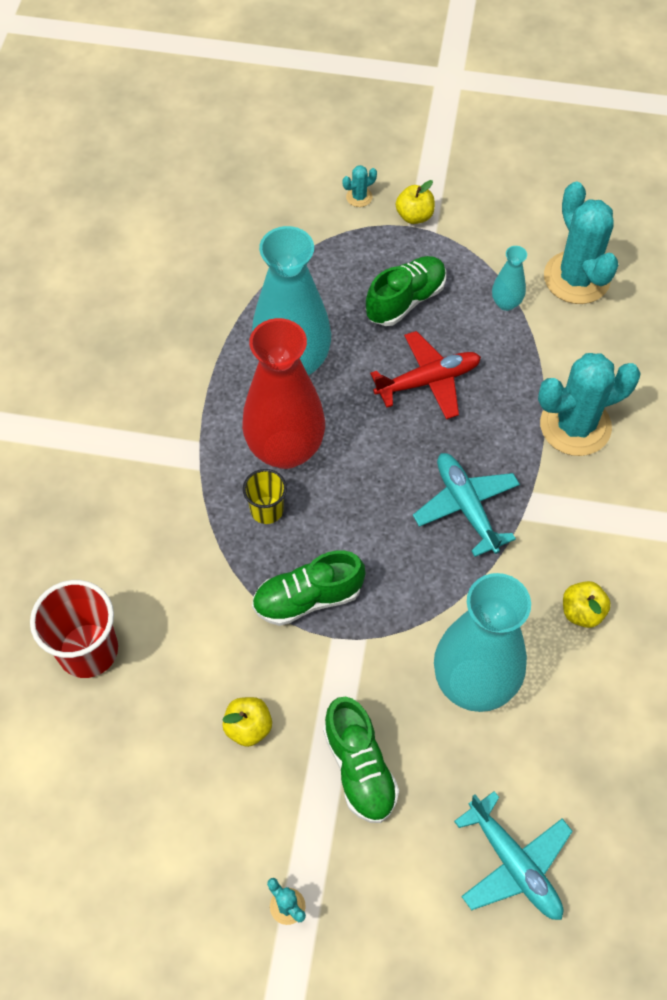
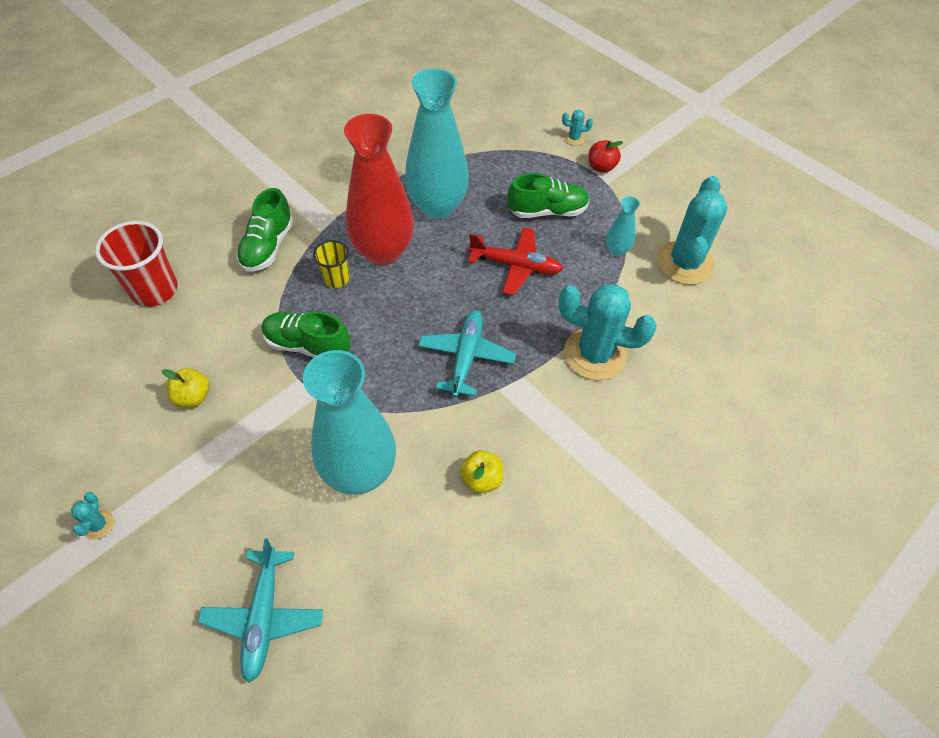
camera: 35 degrees right, 5 degrees down
green shoe [323,697,399,823] -> green shoe moved to [236,188,294,272]
yellow apple [395,180,435,224] -> red apple [589,140,623,173]

